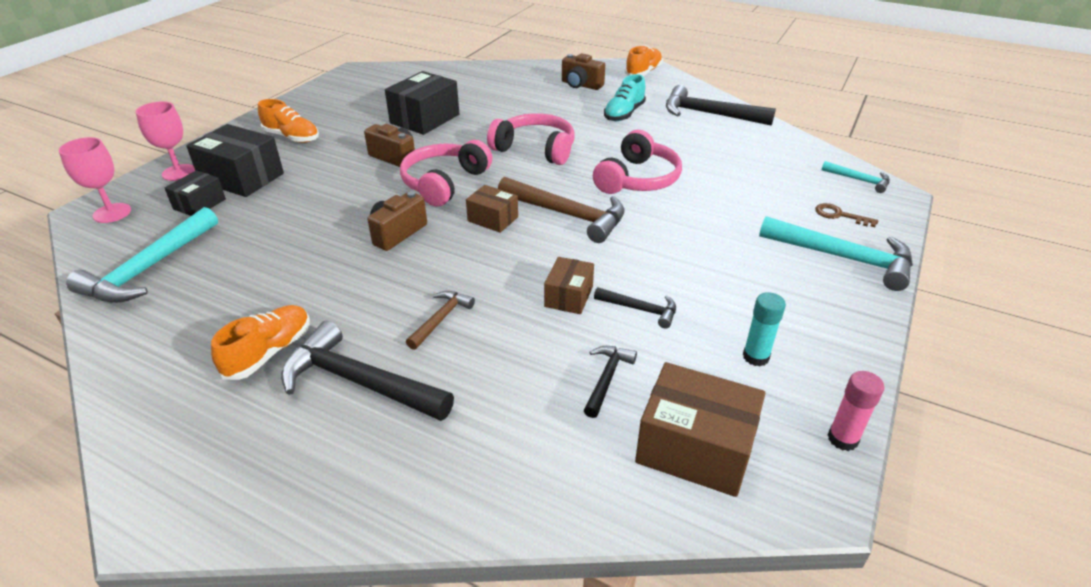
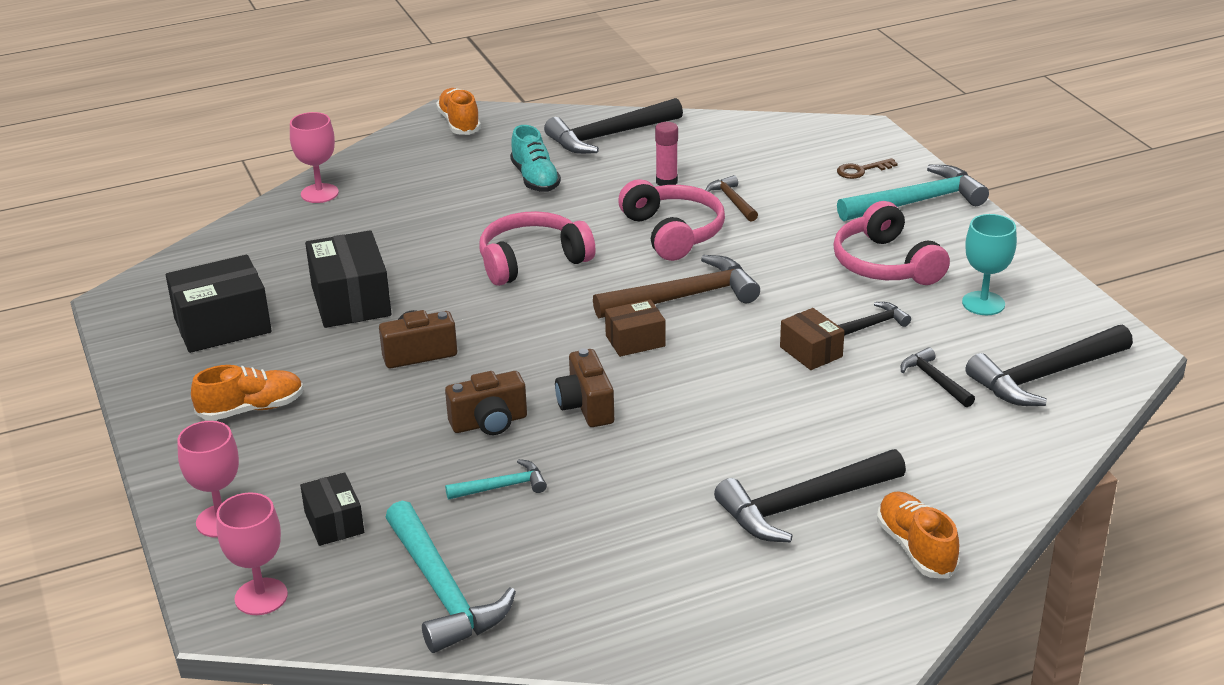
camera: 50 degrees left, 5 degrees down
black box [186,124,284,197] -> black box moved to [166,255,272,353]
orange shoe [211,305,310,380] -> orange shoe moved to [877,491,960,579]
pink headphones [400,140,492,207] -> pink headphones moved to [833,201,950,285]
brown hammer [406,291,475,350] -> brown hammer moved to [705,175,758,222]
brown camera [562,53,605,90] -> brown camera moved to [445,371,527,435]
brown box [635,362,765,497] -> black hammer [965,324,1133,406]
turquoise glue stick [743,292,786,366] -> turquoise goblet [962,214,1017,315]
turquoise hammer [822,161,890,193] -> turquoise hammer moved to [445,459,547,500]
pink glue stick [828,371,884,451] -> pink glue stick moved to [655,122,678,186]
none -> pink goblet [290,112,339,203]

